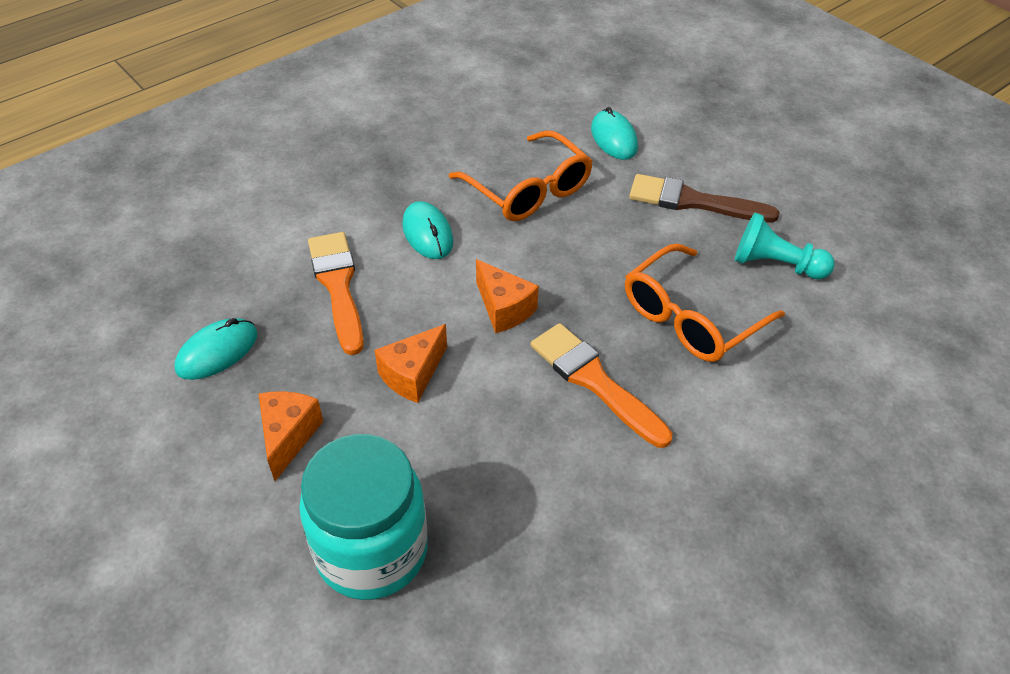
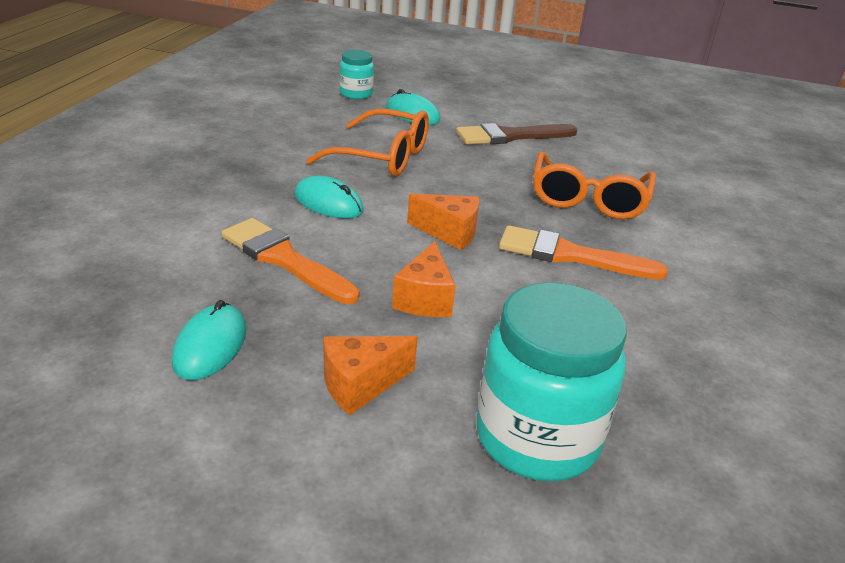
camera: 35 degrees left, 15 degrees down
orange cheese [259,391,323,481] -> orange cheese turned 90 degrees counterclockwise [324,336,418,415]
turquoise pawn [735,213,835,280] -> none
none -> turquoise jar [339,50,374,99]

